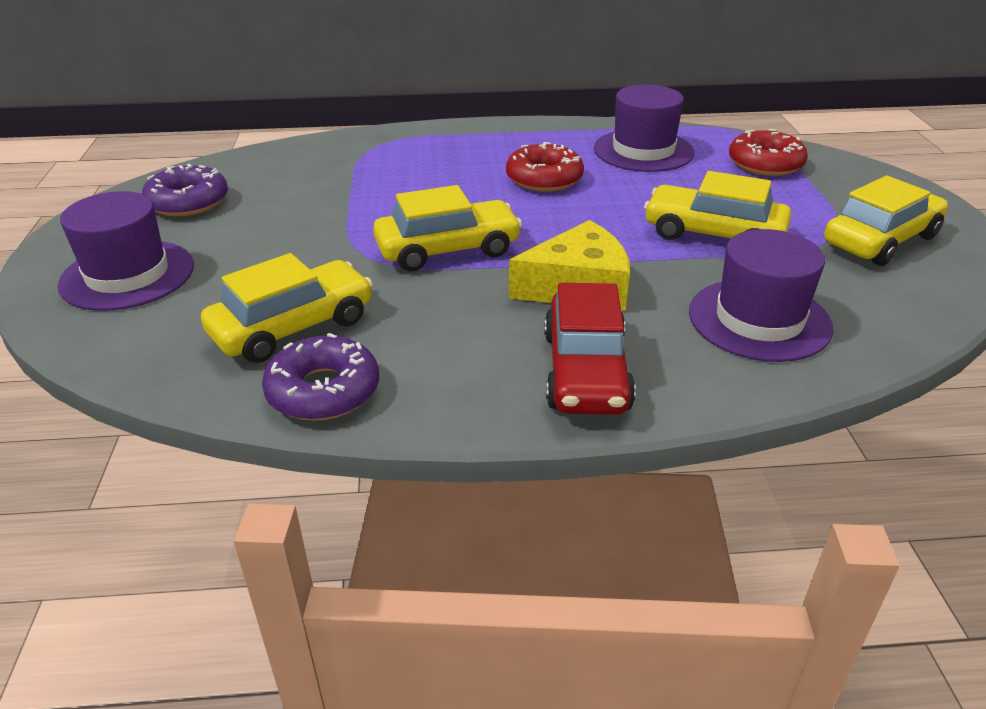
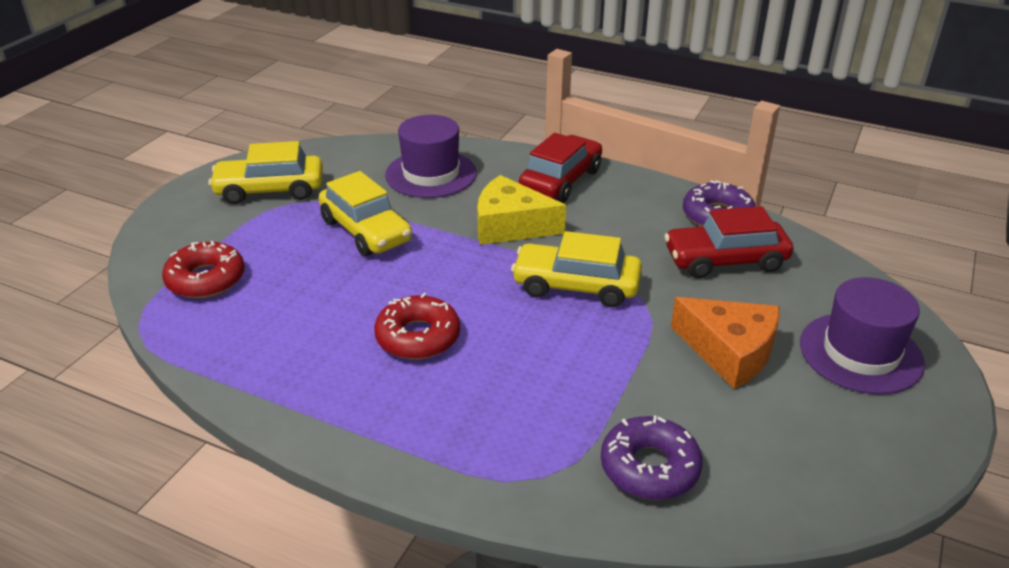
camera: 150 degrees left, 0 degrees up
purple donut [142,164,228,217] -> purple donut moved to [601,415,703,500]
yellow car [201,253,373,363] -> red car [664,206,793,278]
purple hat [594,85,694,172] -> none
none -> orange cheese [671,297,780,389]

